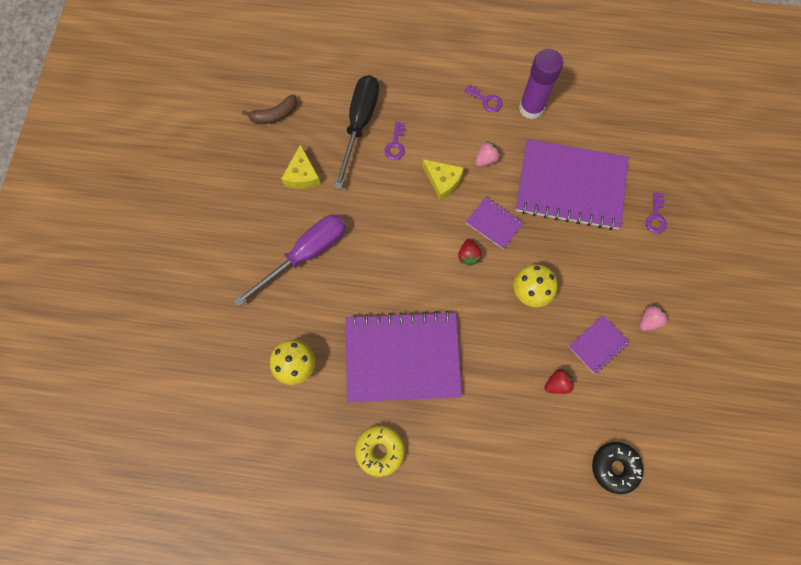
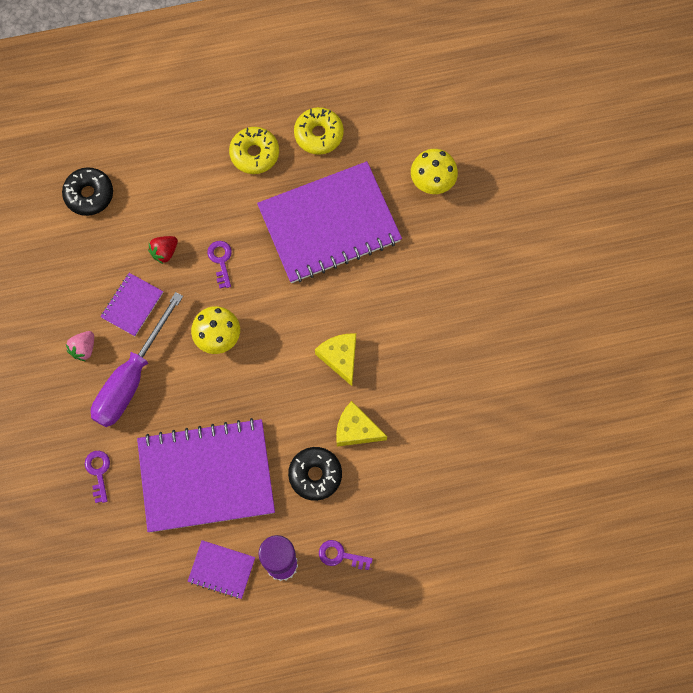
camera: 160 degrees right, 0 degrees up
purple screwdriver [234,215,346,307] -> purple screwdriver moved to [91,292,183,427]
brown banana [242,95,297,124] -> none
yellow cheese [281,144,321,189] -> yellow cheese moved to [315,334,356,386]
black screwdriver [334,75,379,189] -> none
purple key [384,122,405,160] -> purple key moved to [207,241,232,288]
red strawberry [458,239,482,266] -> none
purple notebook [466,197,524,249] -> purple notebook moved to [188,540,255,599]
pink strawberry [475,141,500,167] -> black donut [288,447,342,501]
none -> yellow donut [229,127,279,174]

